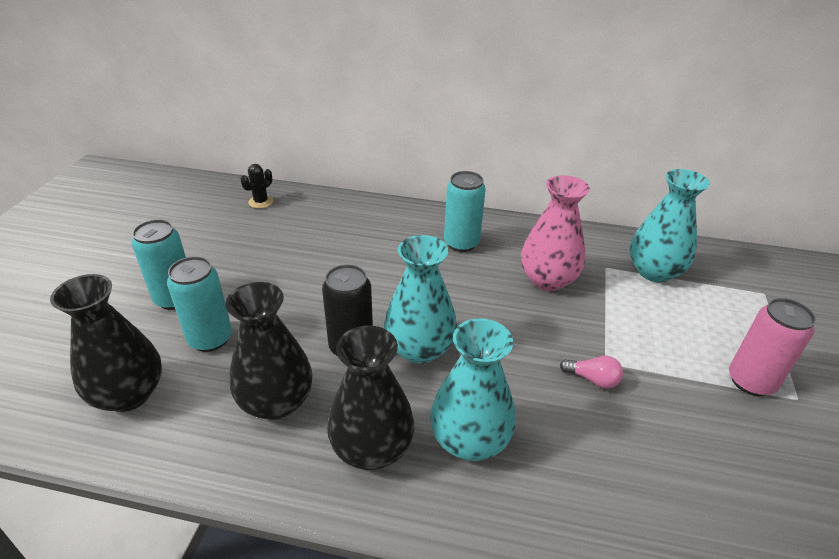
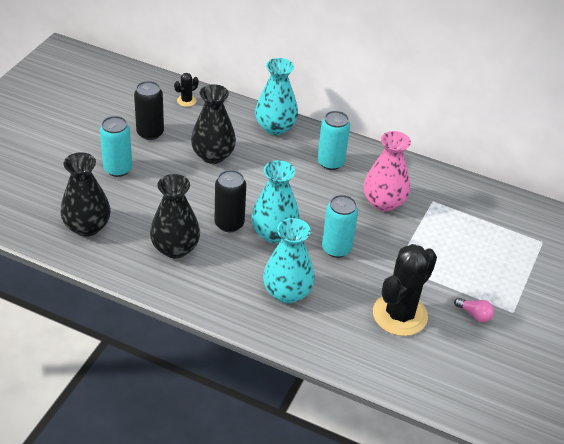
camera: 10 degrees right, 5 degrees up
turquoise can [167,256,232,352] -> turquoise can moved to [322,195,358,258]
black vase [327,325,414,470] -> black vase moved to [191,84,236,164]
pink light bulb [560,356,623,389] -> pink light bulb moved to [454,298,494,322]
turquoise vase [630,169,710,282] -> turquoise vase moved to [255,58,298,135]
pink can [729,298,816,396] -> none
none -> black can [134,81,164,140]
none -> black cactus [373,244,437,336]

